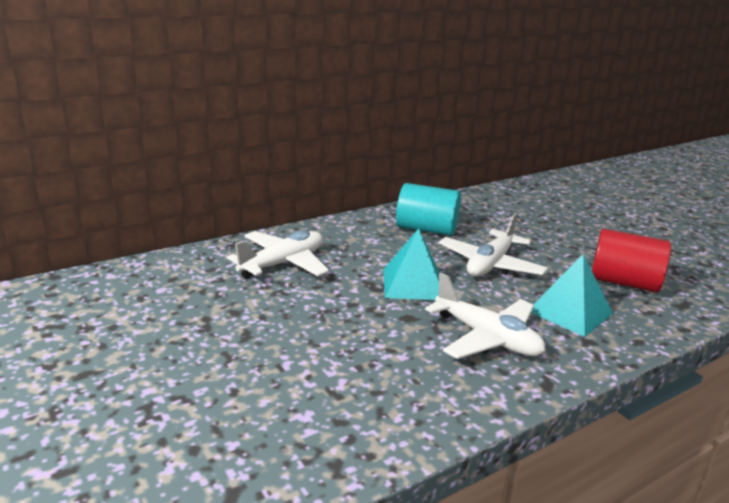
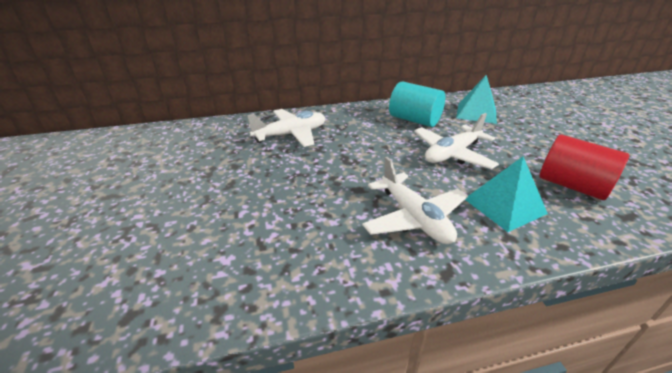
camera: 20 degrees right, 10 degrees up
turquoise pyramid [383,228,440,300] -> turquoise pyramid moved to [456,74,497,124]

